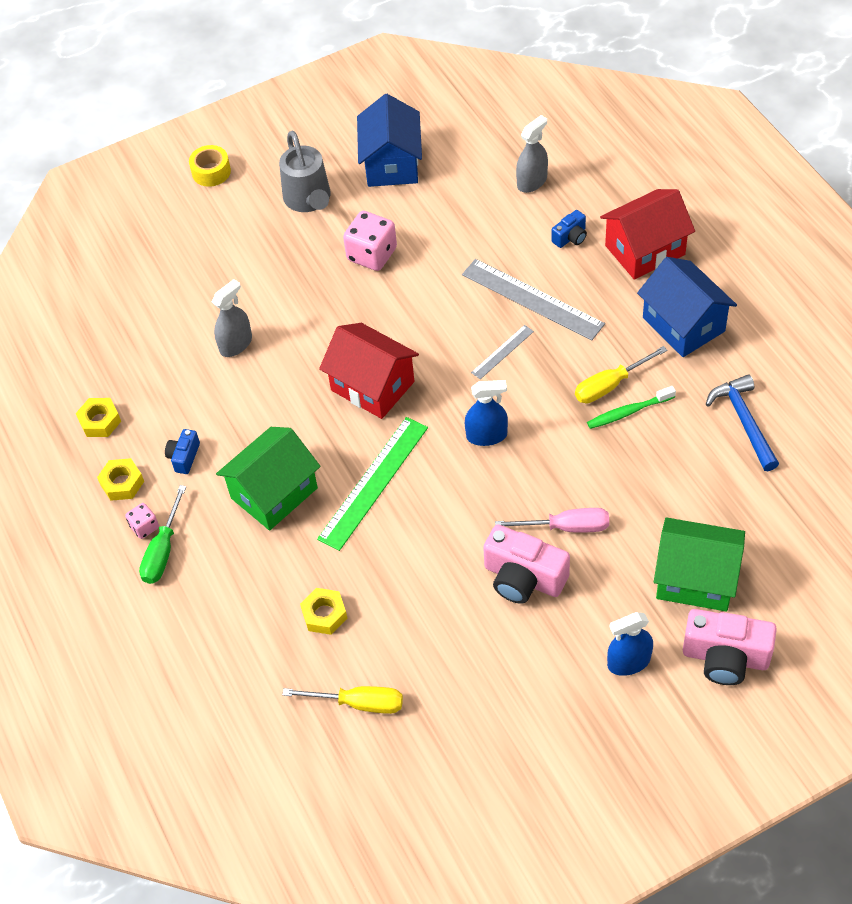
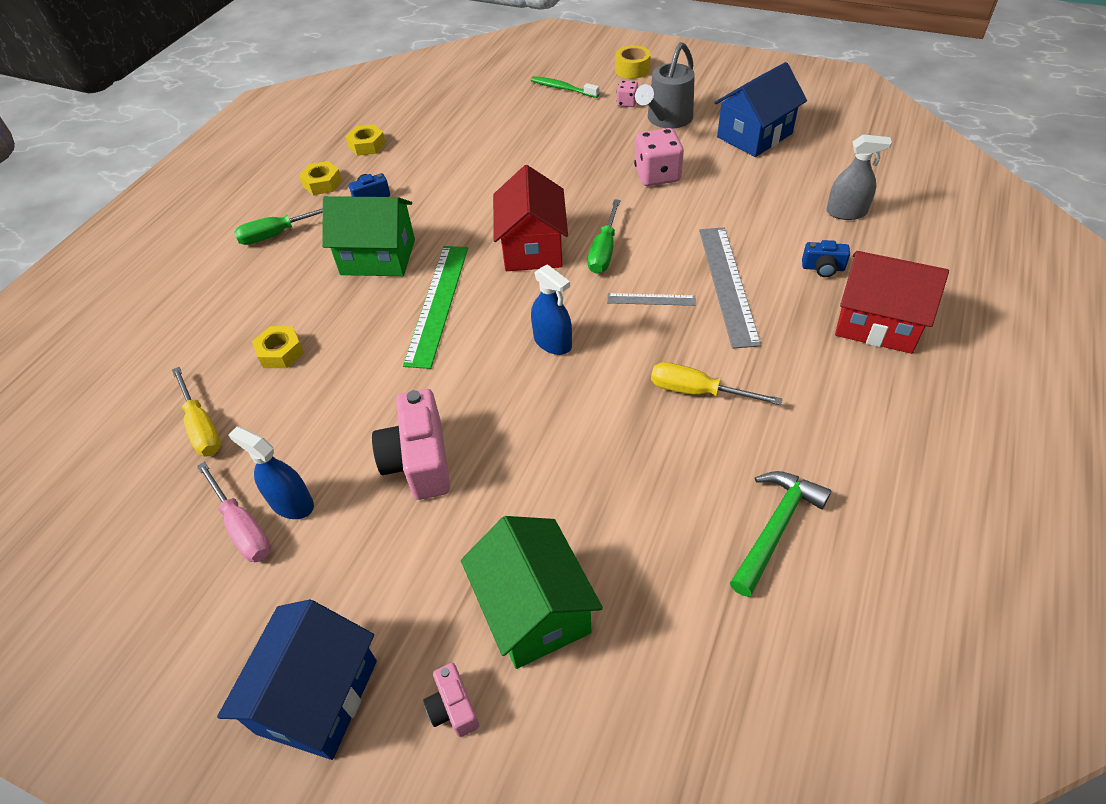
camera: 50 degrees right, 5 degrees down
pink dice [125,503,159,539] -> pink dice moved to [617,80,638,107]
grey spray bottle [212,279,252,357] -> none
green ruler [317,417,428,551] -> green ruler turned 75 degrees counterclockwise [403,246,468,369]
pink screwdriver [495,508,609,533] -> pink screwdriver moved to [197,462,271,562]
green toothbrush [587,386,676,429] -> green toothbrush moved to [531,76,599,98]
blue spray bottle [607,612,653,676] -> blue spray bottle moved to [229,427,314,519]
blue house [637,257,737,357] -> blue house moved to [217,599,377,760]
pink camera [683,609,777,685] -> pink camera [424,663,479,737], size x0.51
blue hammer [706,375,779,471] -> green hammer [730,471,832,597]
none -> green screwdriver [588,199,621,274]

